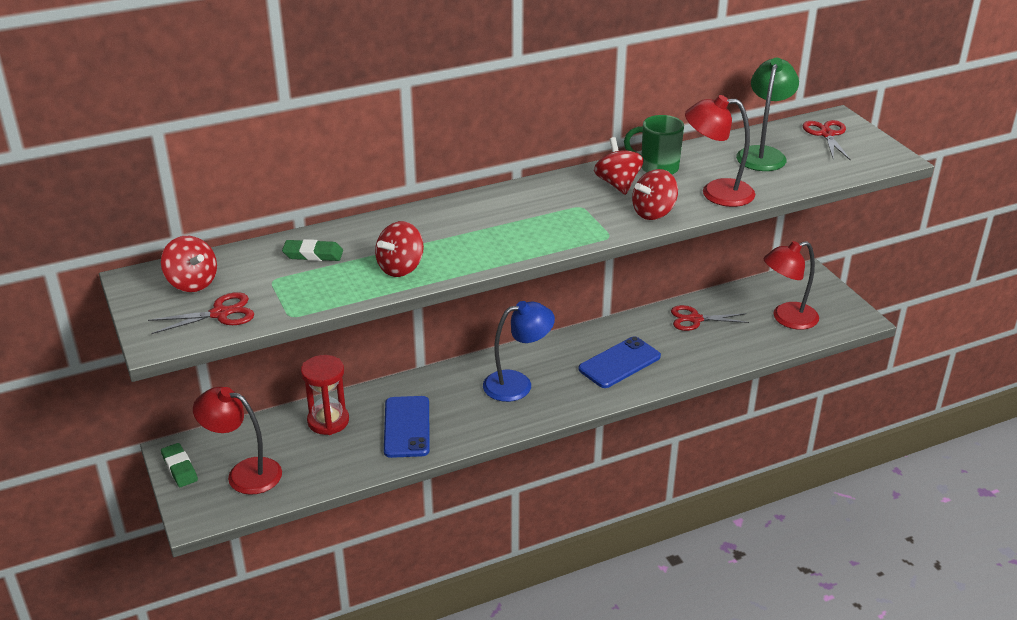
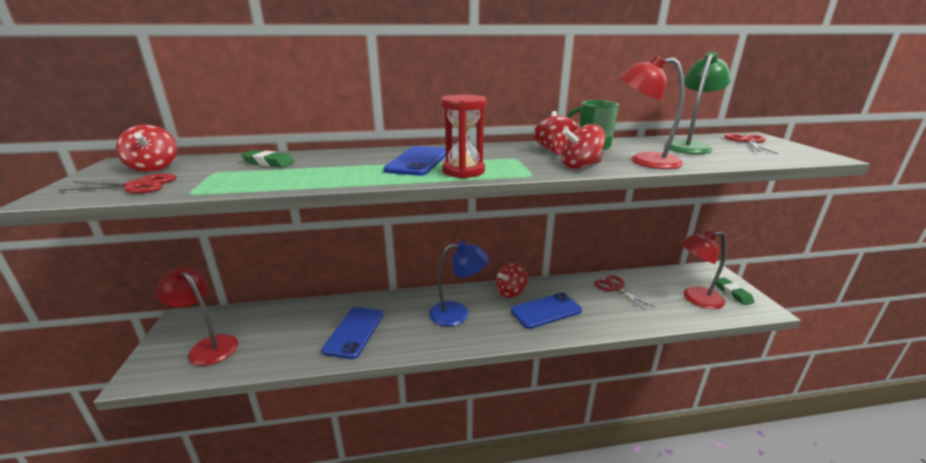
camera: 15 degrees right, 10 degrees down
green eraser [161,443,198,487] -> green eraser moved to [716,278,754,305]
red hourglass [301,355,349,435] -> red hourglass moved to [441,95,487,178]
red spinning top [375,221,424,277] -> red spinning top moved to [496,263,527,298]
red scissors [671,305,749,331] -> red scissors turned 45 degrees clockwise [594,275,656,311]
none -> blue phone [383,146,446,176]

